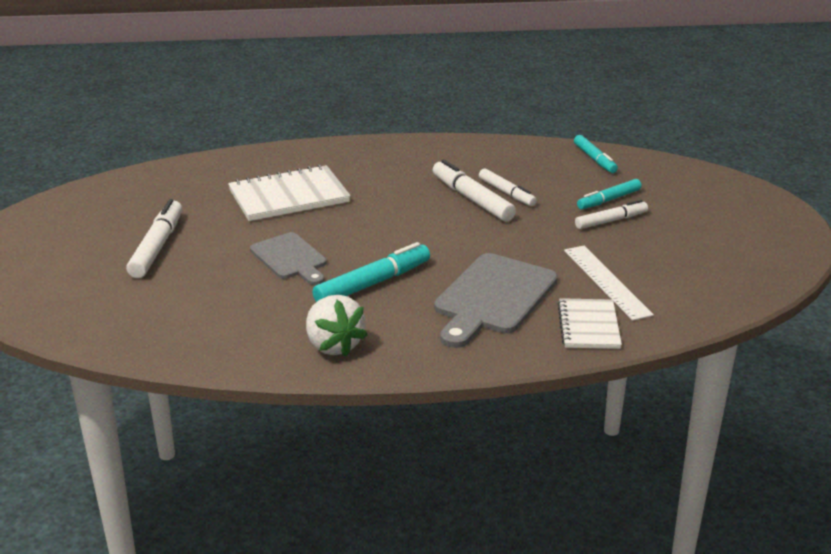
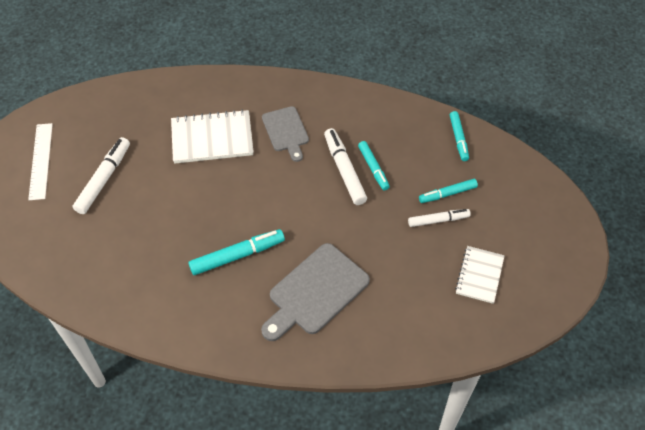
camera: 15 degrees right, 25 degrees up
grey cutting board [250,232,327,285] -> grey cutting board moved to [262,106,309,162]
white strawberry [306,295,368,357] -> none
white marker [479,168,537,206] -> turquoise marker [358,141,390,191]
white notebook [558,298,622,349] -> white notebook moved to [455,246,505,304]
white ruler [564,246,654,321] -> white ruler moved to [28,123,53,200]

